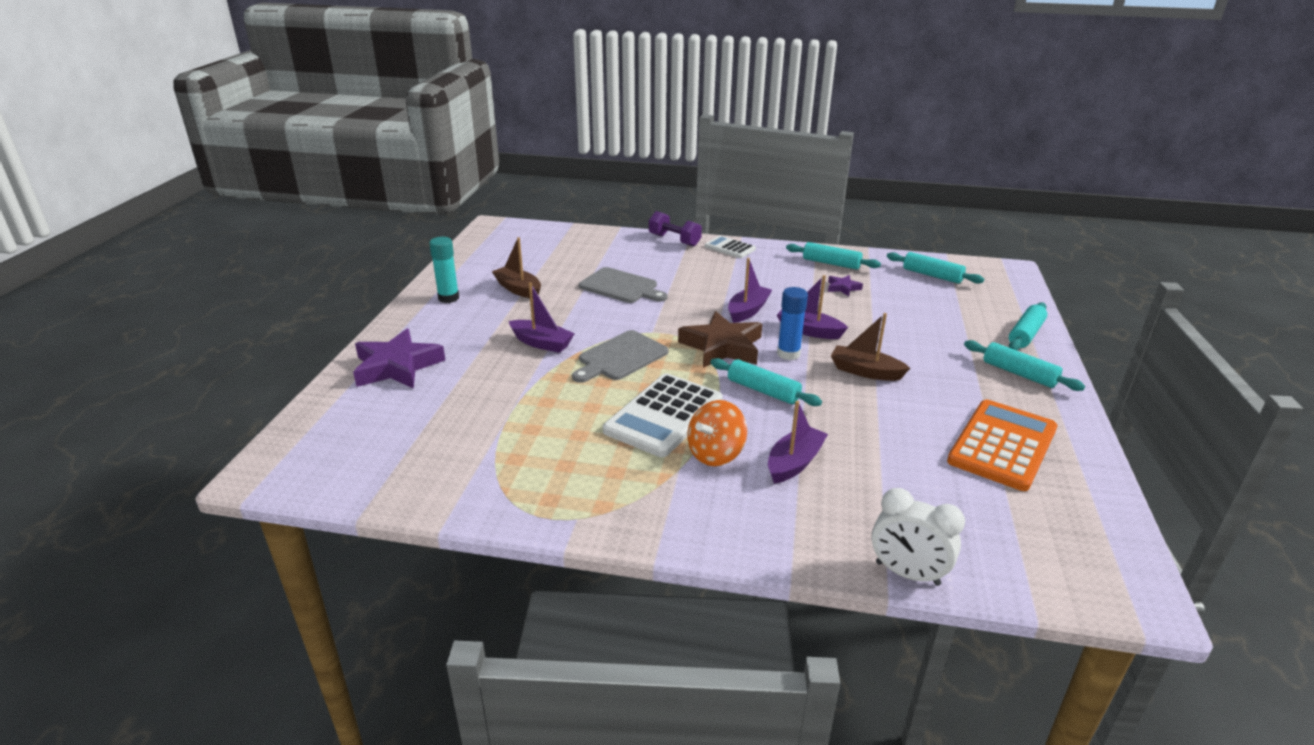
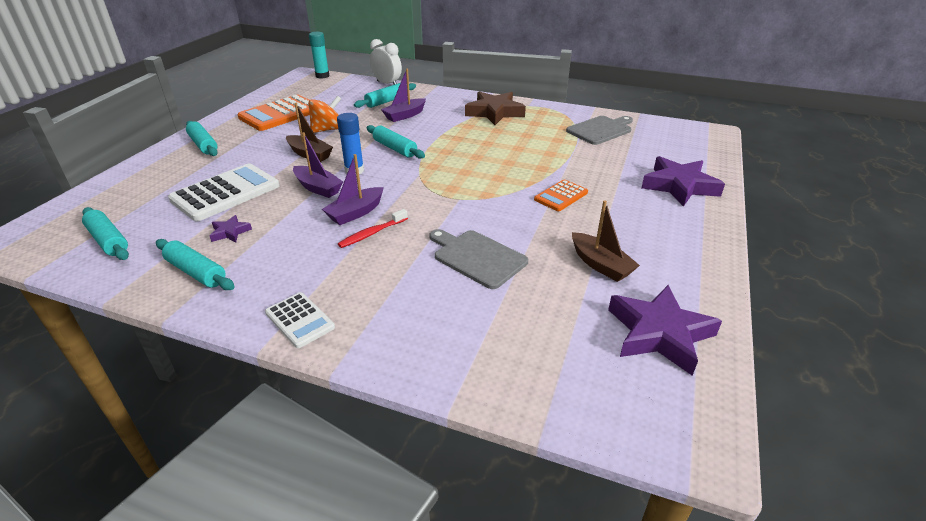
camera: 170 degrees left, 5 degrees up
turquoise glue stick [429,237,459,303] -> turquoise glue stick moved to [309,32,330,79]
purple boat [509,282,575,353] -> orange calculator [534,180,588,211]
grey cutting board [572,330,669,383] -> grey cutting board moved to [566,116,633,145]
white calculator [603,373,723,457] -> white calculator moved to [168,164,280,221]
purple dumbbell [649,211,702,247] -> none
brown star [678,311,762,368] -> brown star moved to [465,91,526,125]
orange spinning top [687,400,747,466] -> orange spinning top moved to [308,96,341,133]
turquoise rolling pin [1009,302,1047,350] -> turquoise rolling pin moved to [354,83,416,108]
none -> red toothbrush [338,209,408,248]
none -> purple star [608,285,722,376]

